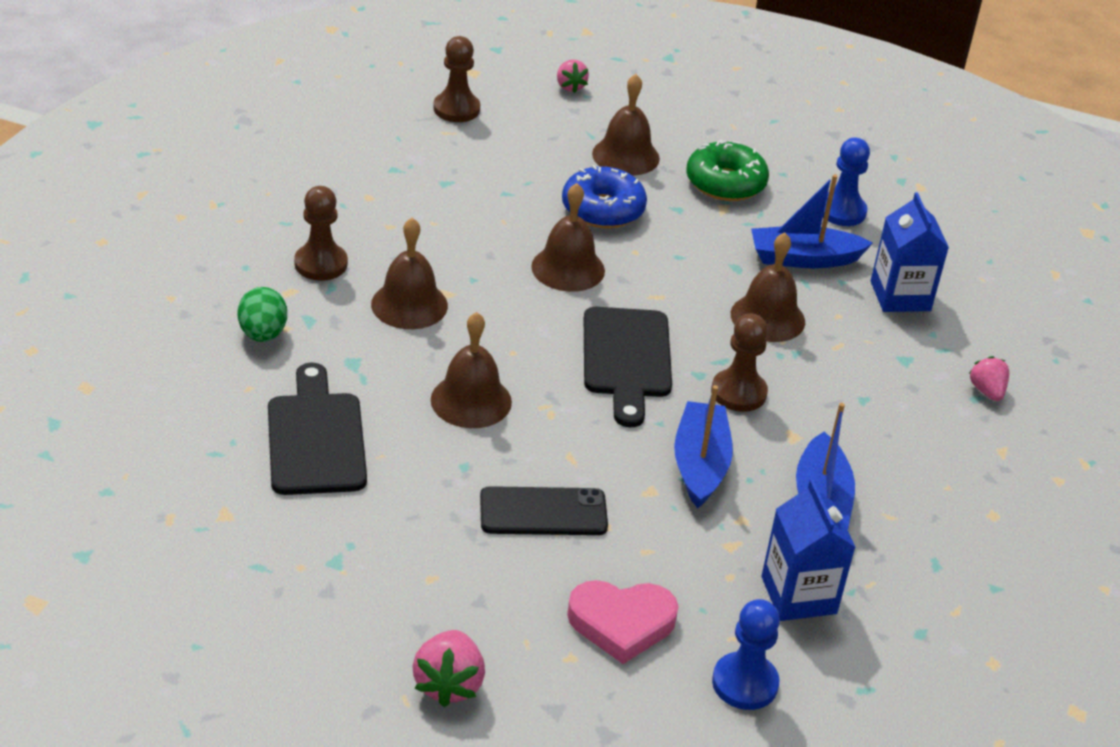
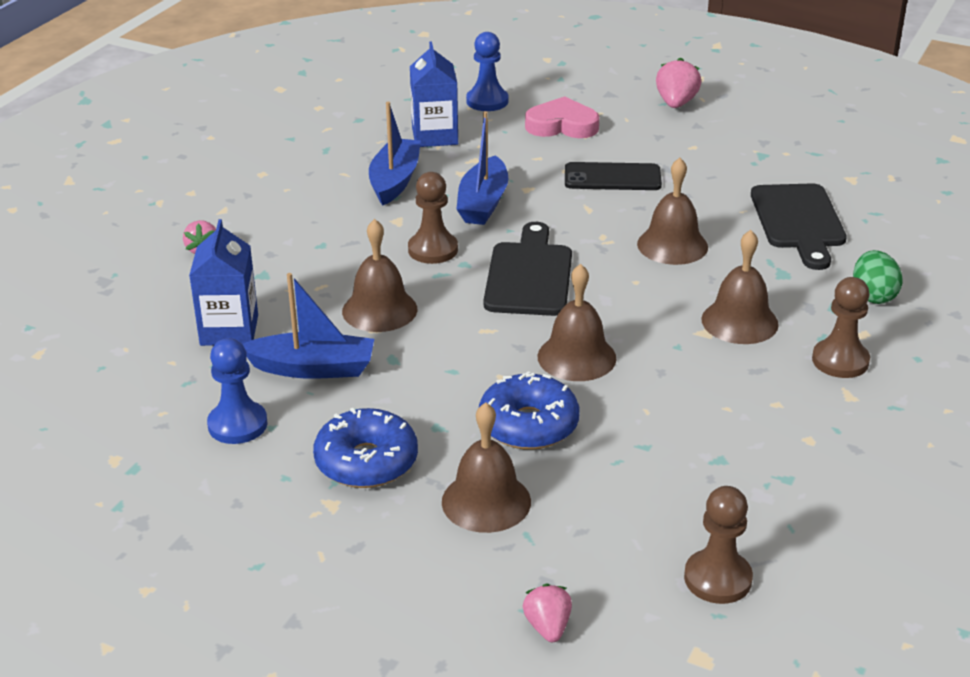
camera: 170 degrees left, 5 degrees down
green donut [687,139,769,201] -> blue donut [313,408,418,488]

